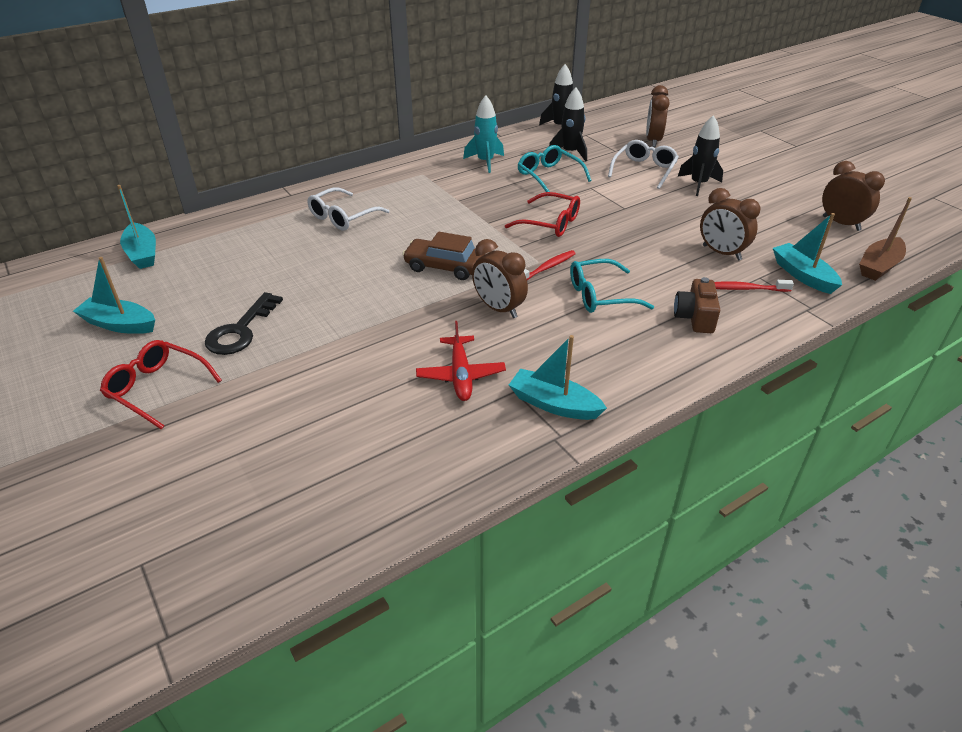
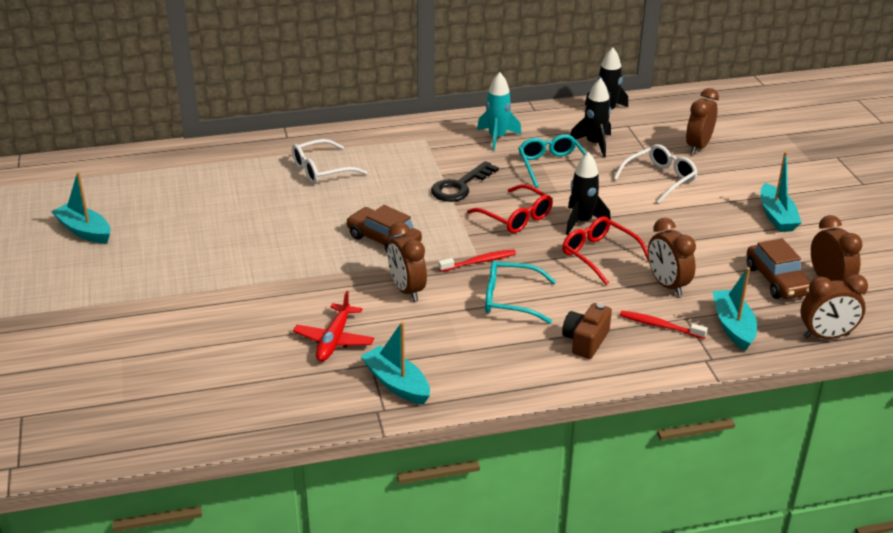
camera: 20 degrees right, 5 degrees down
red glasses [100,340,222,430] -> red glasses moved to [562,217,649,285]
turquoise boat [117,185,156,269] -> turquoise boat moved to [760,151,802,232]
black key [205,292,283,355] -> black key moved to [431,161,499,202]
black rocket [678,115,723,196] -> black rocket moved to [566,152,611,235]
brown boat [859,197,912,281] -> brown clock [800,274,868,339]
none -> brown car [747,238,811,299]

